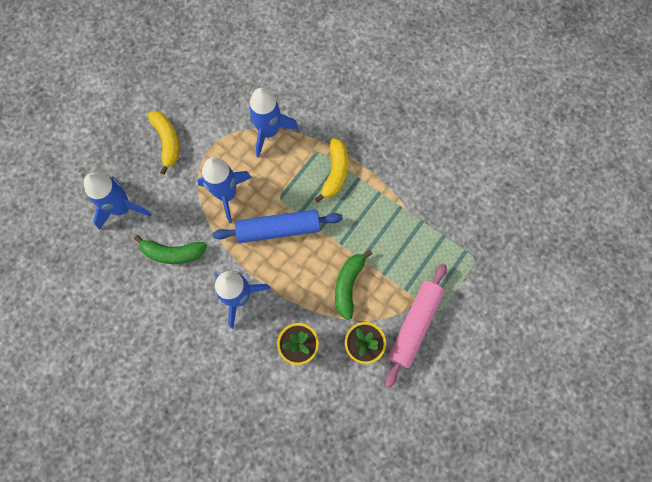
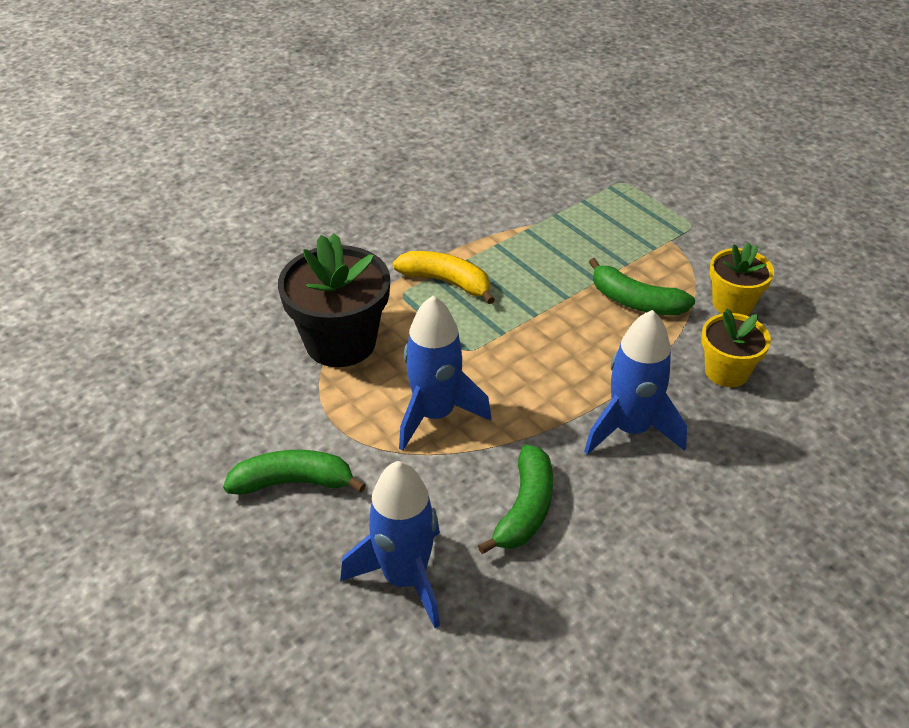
camera: 75 degrees left, 30 degrees down
yellow banana [148,111,179,175] -> green banana [223,450,366,495]
blue rolling pin [213,209,343,243] -> none
blue rocket [248,88,299,158] -> black flower pot [278,233,390,367]
pink rolling pin [385,263,447,388] -> none

